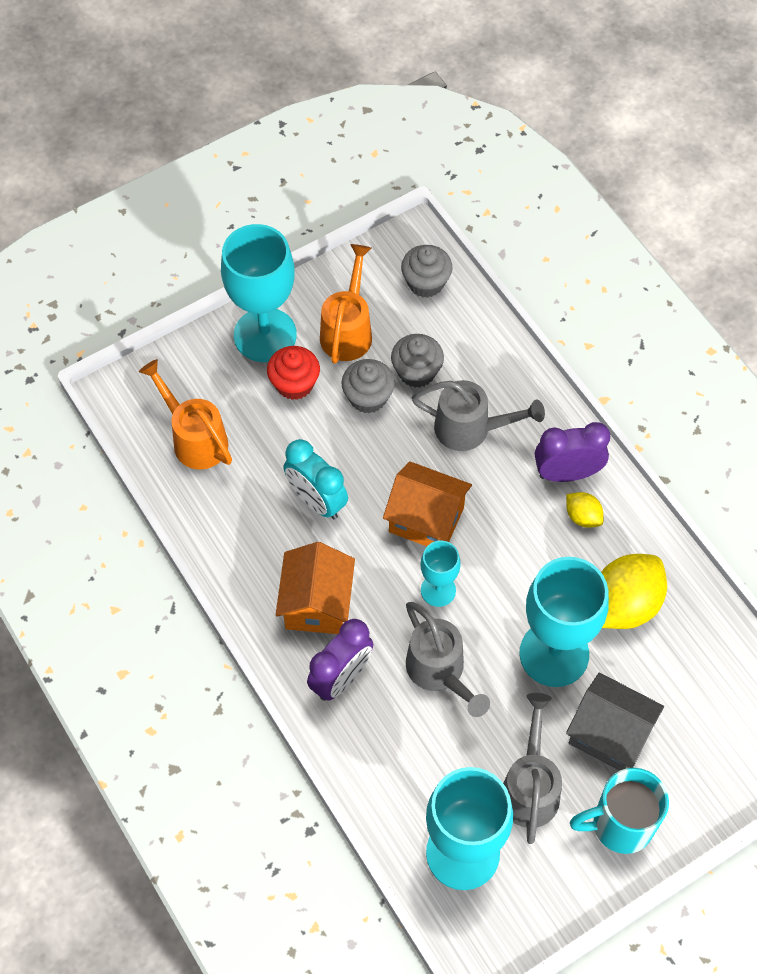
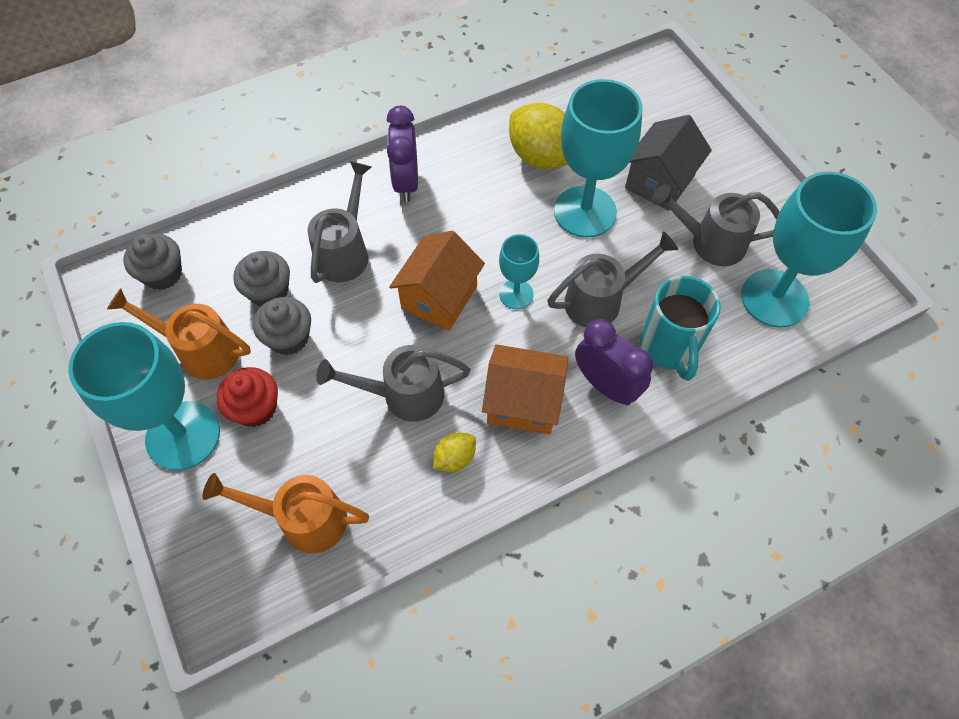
camera: 85 degrees left, 0 degrees up
orange watering can [139,359,232,470] -> orange watering can turned 45 degrees clockwise [202,473,369,554]
turquoise clock [283,439,348,519] -> grey watering can [316,345,470,422]
yellow lemon [566,492,604,528] -> yellow lemon moved to [433,432,476,472]
turquoise mug [570,768,669,854] -> turquoise mug moved to [640,276,721,381]

